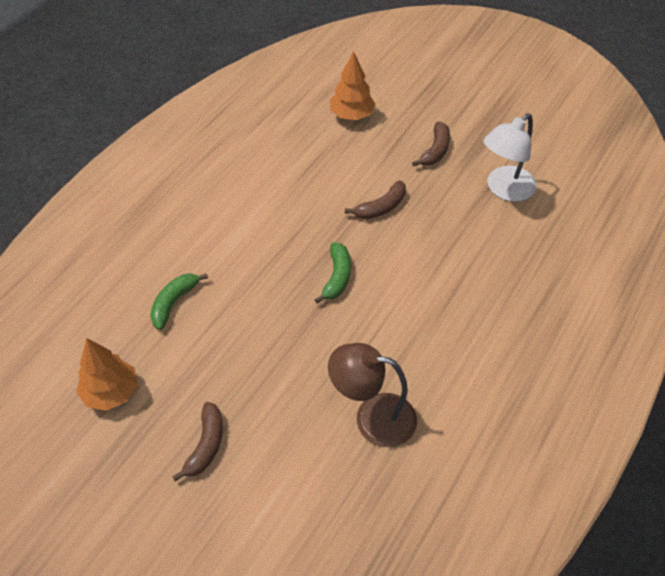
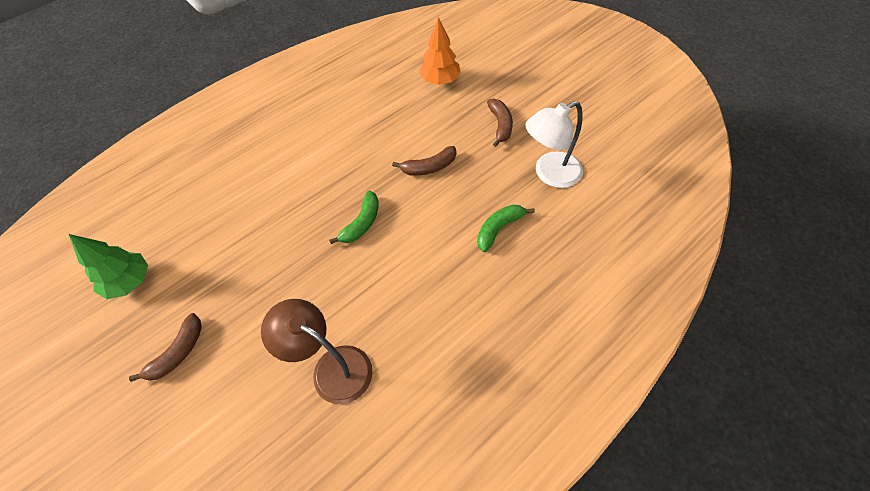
camera: 20 degrees right, 5 degrees up
orange tree [76,338,138,411] -> green tree [69,234,148,299]
green banana [150,273,208,330] -> green banana moved to [477,205,535,252]
brown banana [412,122,450,166] -> brown banana turned 45 degrees counterclockwise [487,99,513,147]

